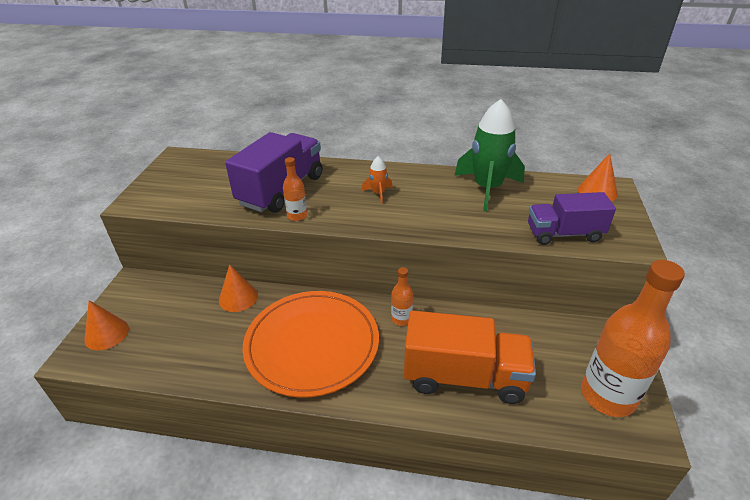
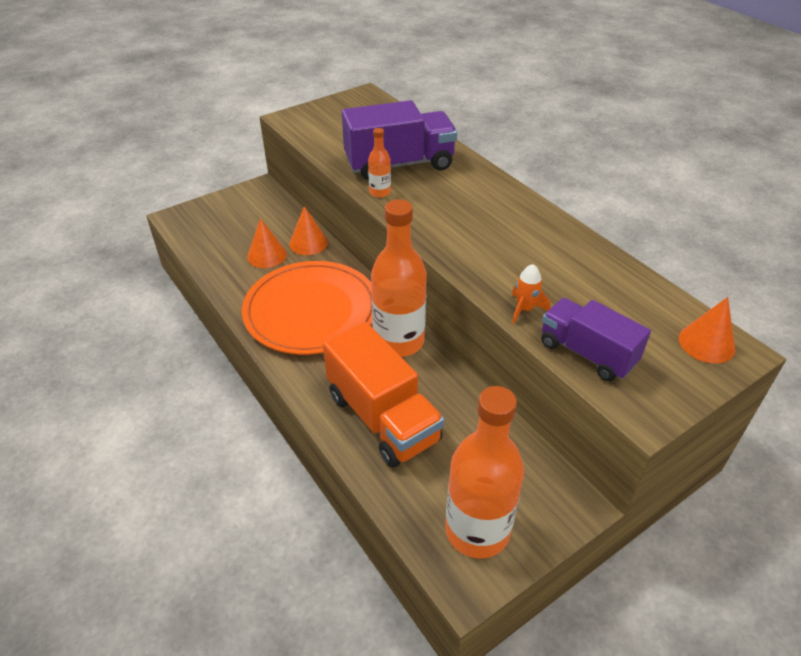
camera: 45 degrees right, 5 degrees up
orange cone [84,300,129,350] -> orange cone moved to [247,218,287,268]
orange rocket [362,156,393,204] -> orange rocket moved to [512,264,550,324]
orange bottle [391,267,413,326] -> orange bottle [371,199,427,357], size x2.22
green rocket [454,99,525,211] -> none

